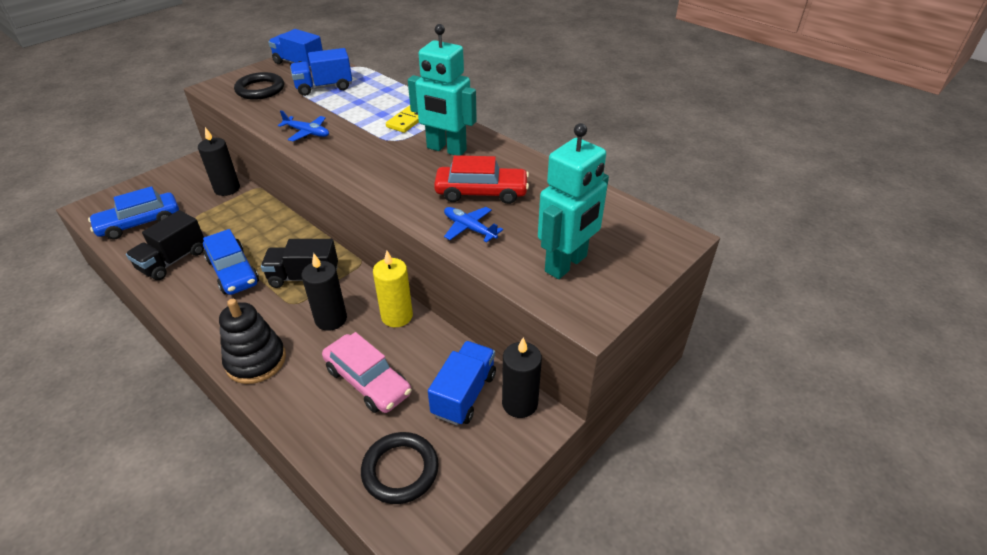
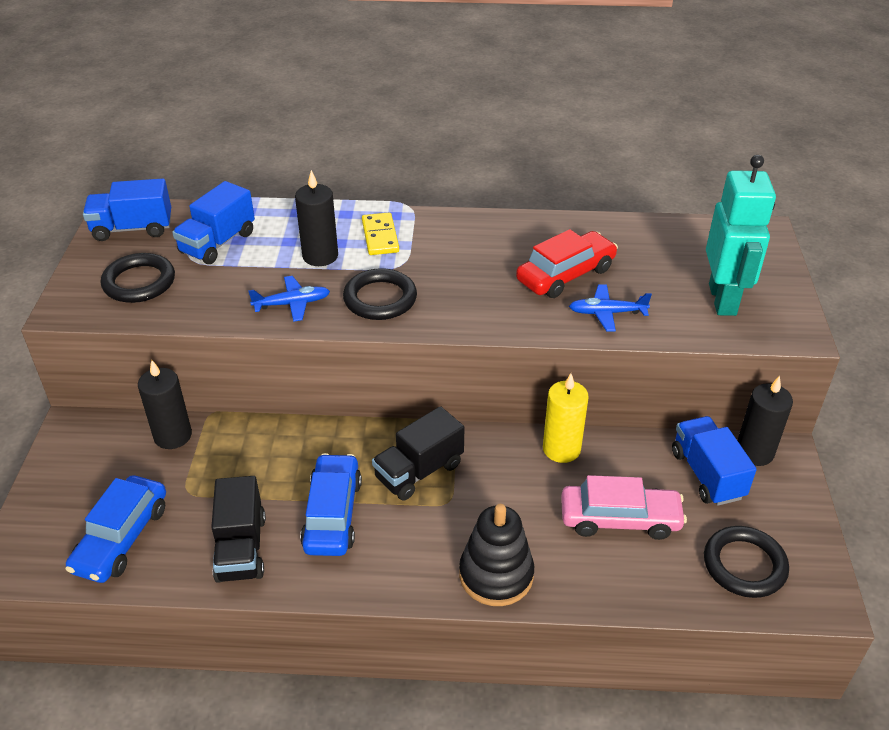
camera: 40 degrees left, 0 degrees up
blue car [203,229,259,295] -> blue car turned 105 degrees counterclockwise [300,453,362,556]
black candle [302,253,347,331] -> black candle moved to [295,170,338,266]
turquoise robot [408,24,477,155] -> none
none -> black ring [343,268,417,320]

